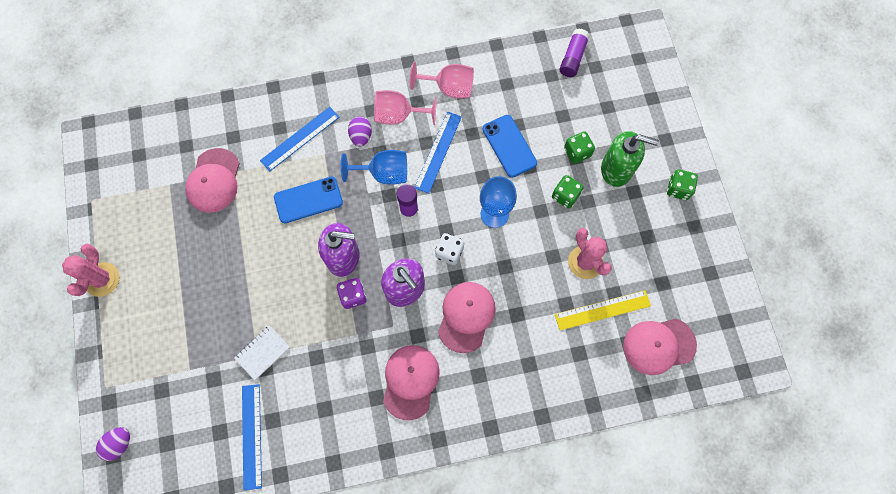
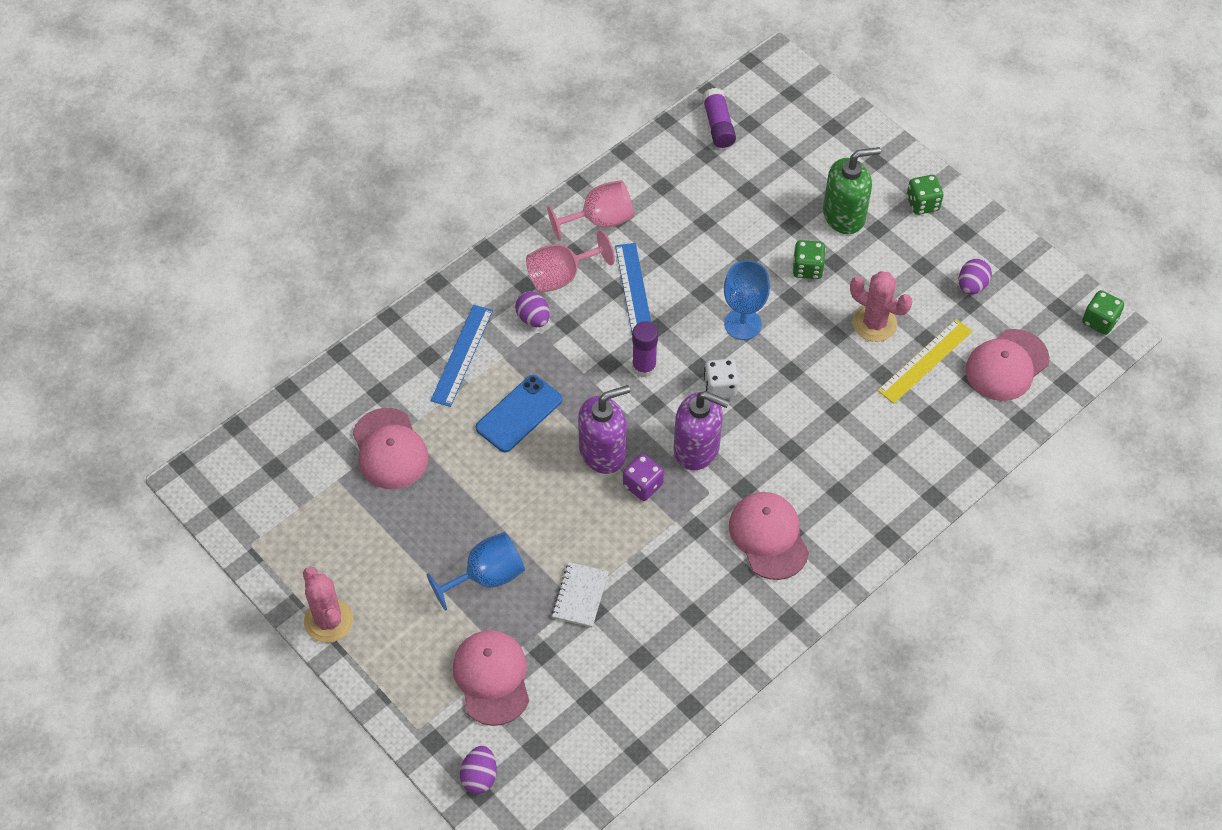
camera: 30 degrees left, 15 degrees down
blue ruler [242,384,262,490] -> none
blue goblet [341,150,407,185] -> blue goblet moved to [426,532,525,611]
pink cap [438,282,496,353] -> pink cap moved to [453,630,529,726]
blue phone [482,115,537,178] -> none
green dice [564,131,595,164] -> green dice moved to [1082,290,1124,335]
none -> purple egg [959,259,992,295]

